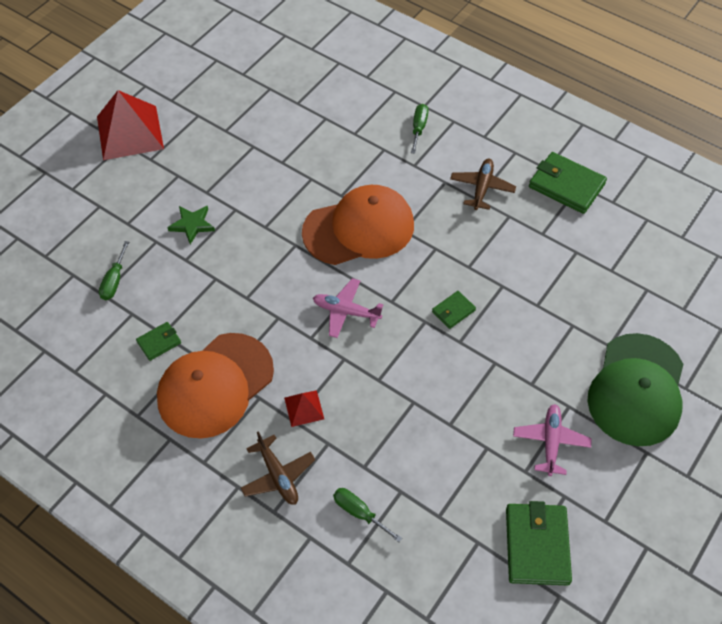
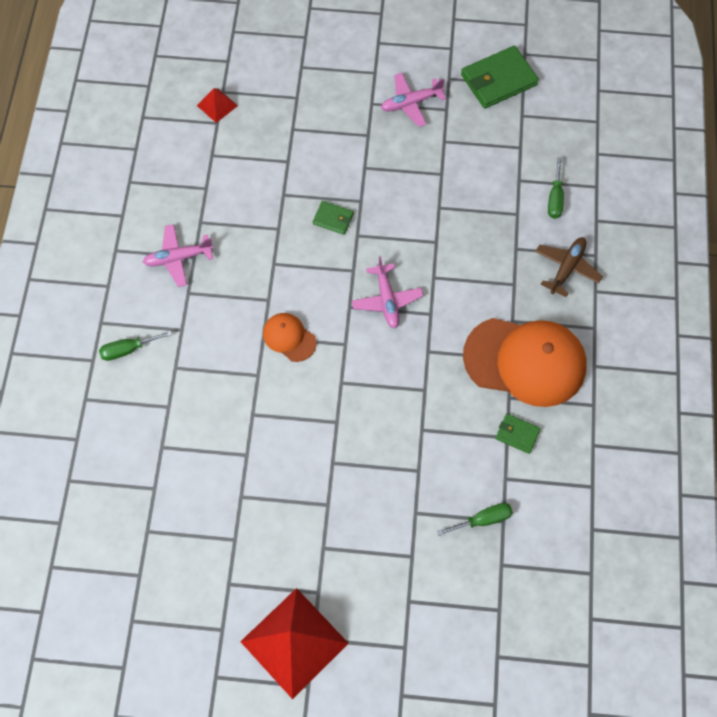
camera: 120 degrees left, 10 degrees up
green star [167,206,215,244] -> none
red pyramid [284,390,324,427] -> red pyramid moved to [197,88,238,123]
orange cap [302,185,414,265] -> orange cap [263,313,317,362], size x0.47
brown plane [450,159,516,210] -> pink plane [143,224,214,287]
green wallet [529,152,607,214] -> none
green cap [587,333,683,446] -> none

